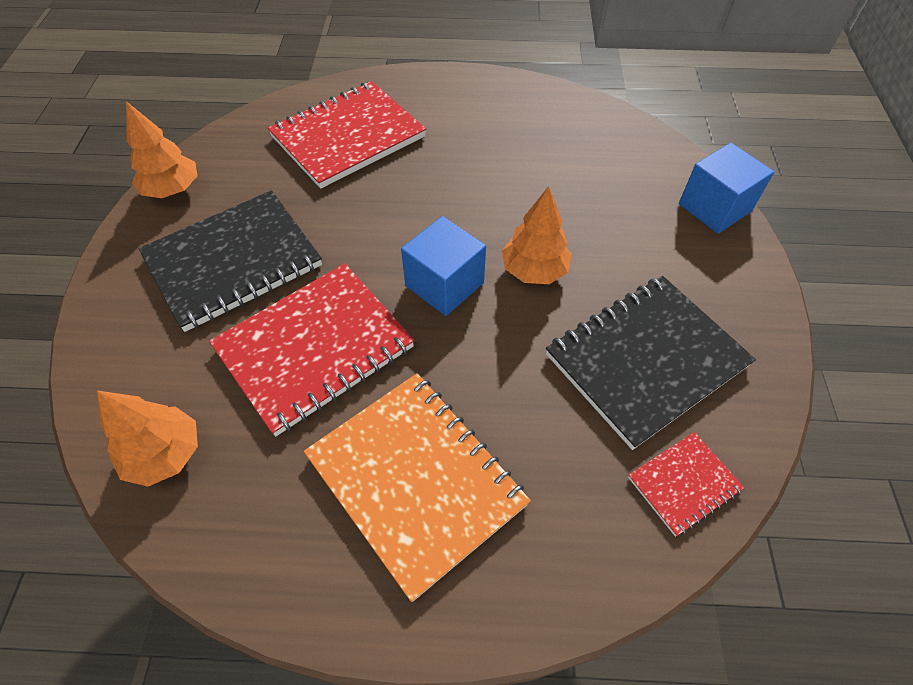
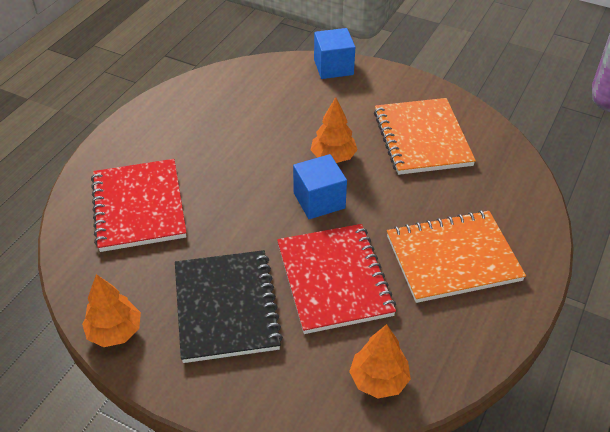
camera: 65 degrees left, 10 degrees down
black notebook [546,276,756,450] -> orange notebook [374,98,476,175]
red notebook [628,432,744,537] -> none

